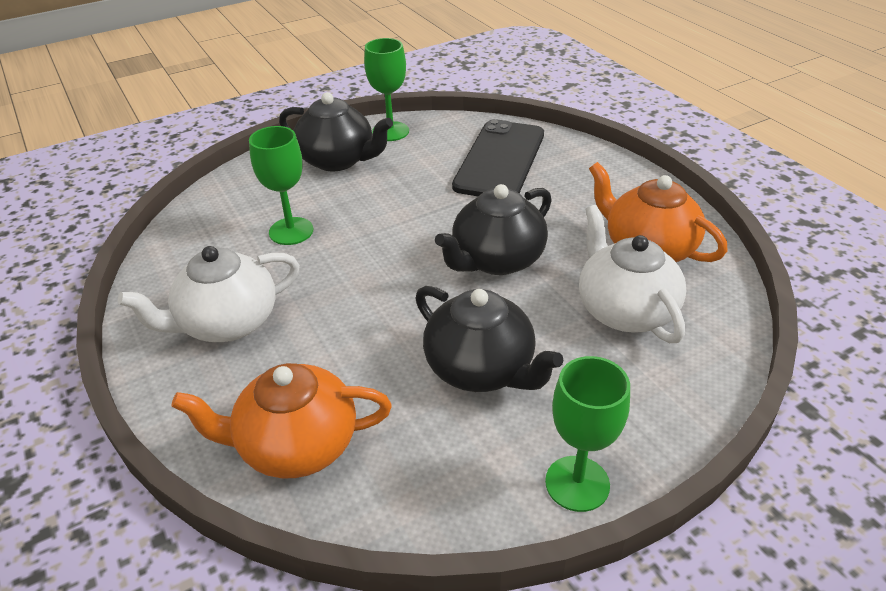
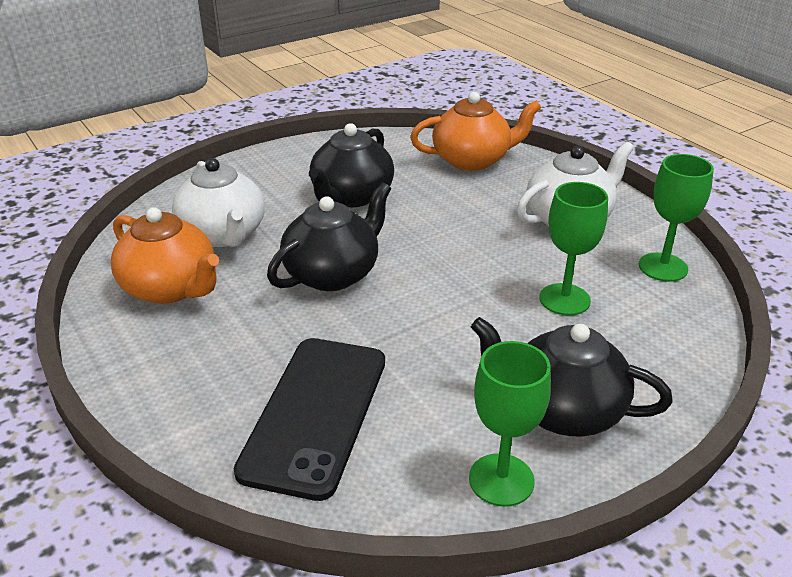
camera: 175 degrees right, 5 degrees down
black teapot [415,286,564,392] -> black teapot turned 105 degrees counterclockwise [309,123,394,207]
green goblet [545,356,630,512] -> green goblet moved to [639,154,714,282]

